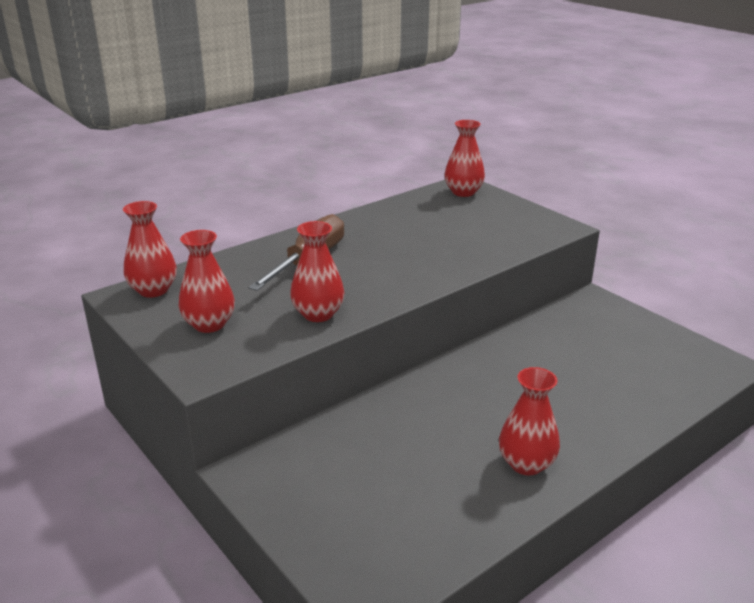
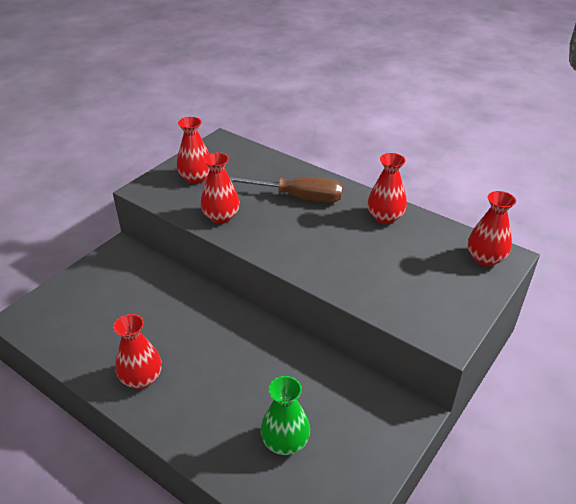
camera: 75 degrees right, 10 degrees up
red vase [123,201,177,298] -> red vase moved to [368,153,407,224]
none -> green vase [260,376,310,455]

